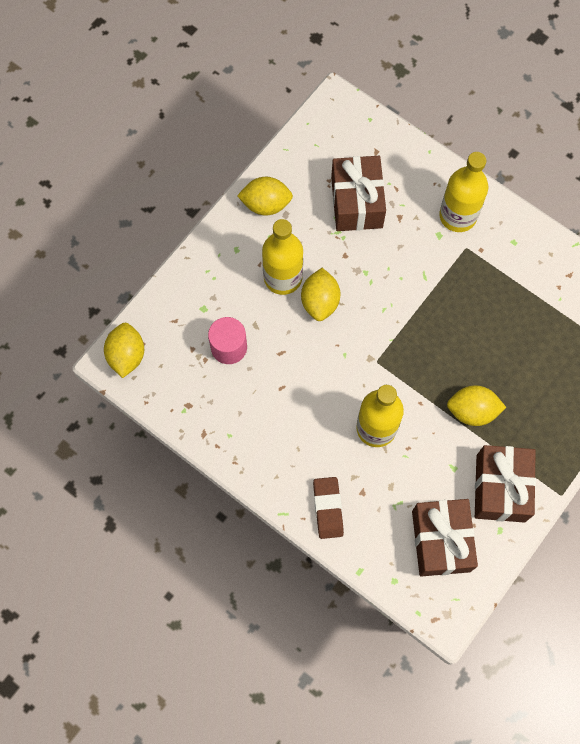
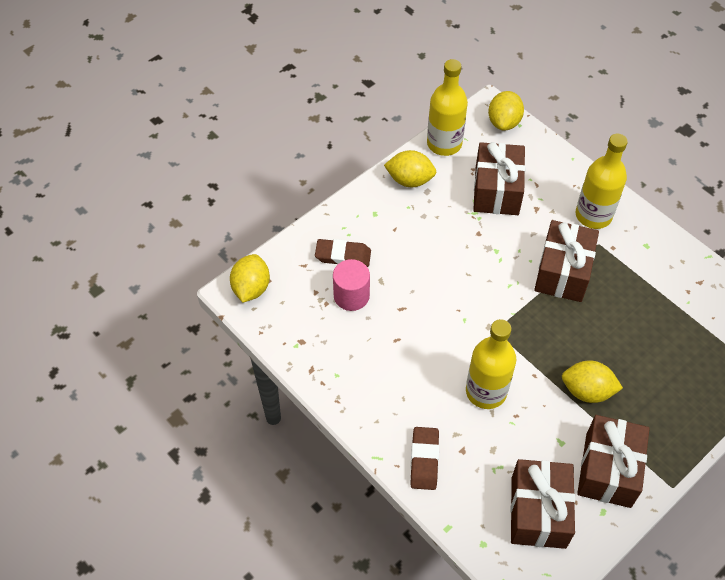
camera: 10 degrees right, 15 degrees down
yellow bottle [262,219,303,295] -> yellow bottle moved to [427,59,468,156]
yellow lemon [301,268,340,321] -> yellow lemon moved to [488,91,524,131]
none -> brown eraser [315,239,371,267]
none -> brown gift [534,220,599,302]

